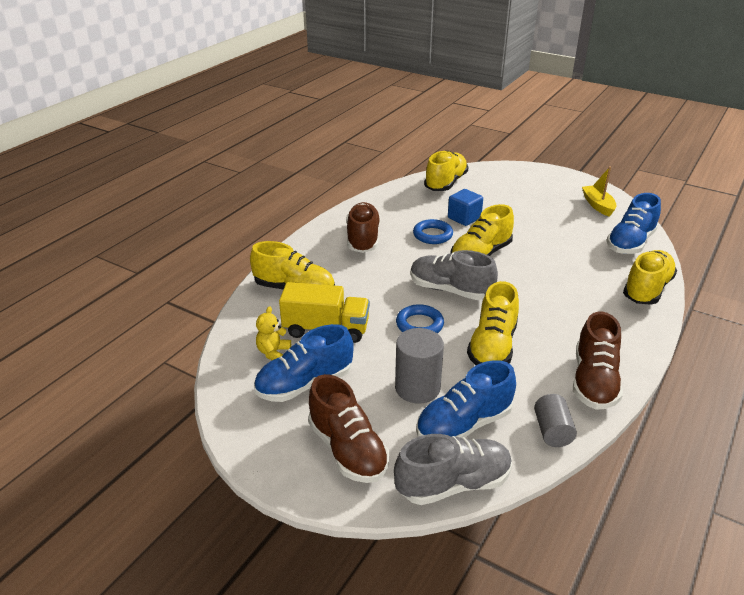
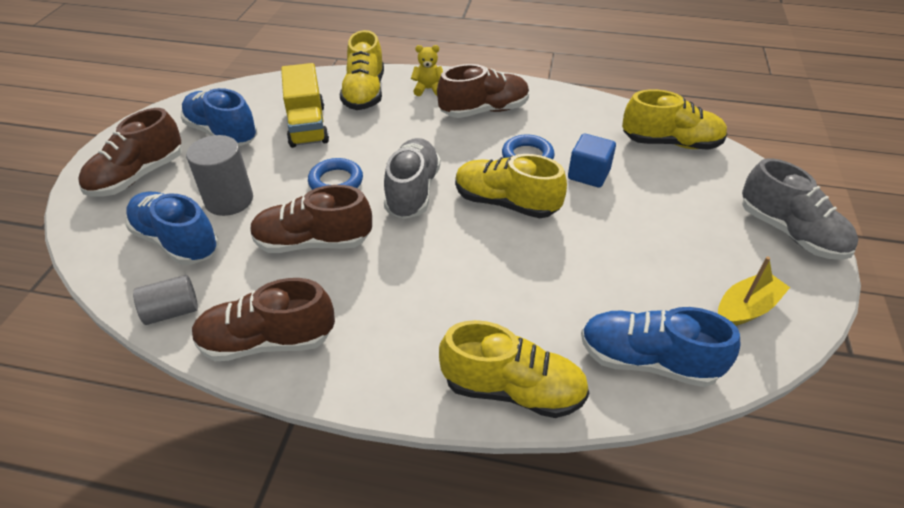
camera: 70 degrees right, 10 degrees up
yellow teddy bear [256,306,291,360] -> yellow teddy bear moved to [411,45,443,96]
grey shoe [394,434,512,505] -> grey shoe moved to [742,158,858,260]
yellow shoe [467,281,519,365] -> brown shoe [250,185,372,253]

